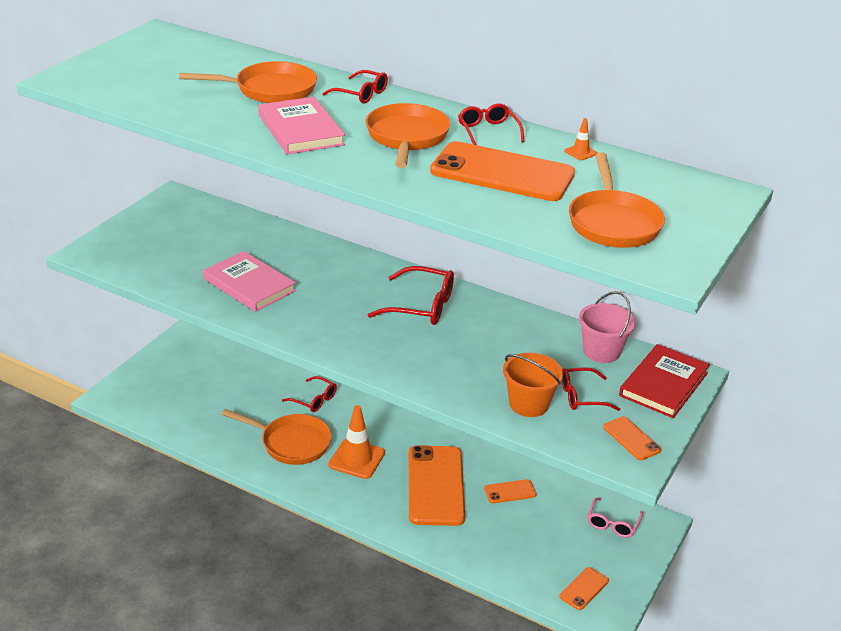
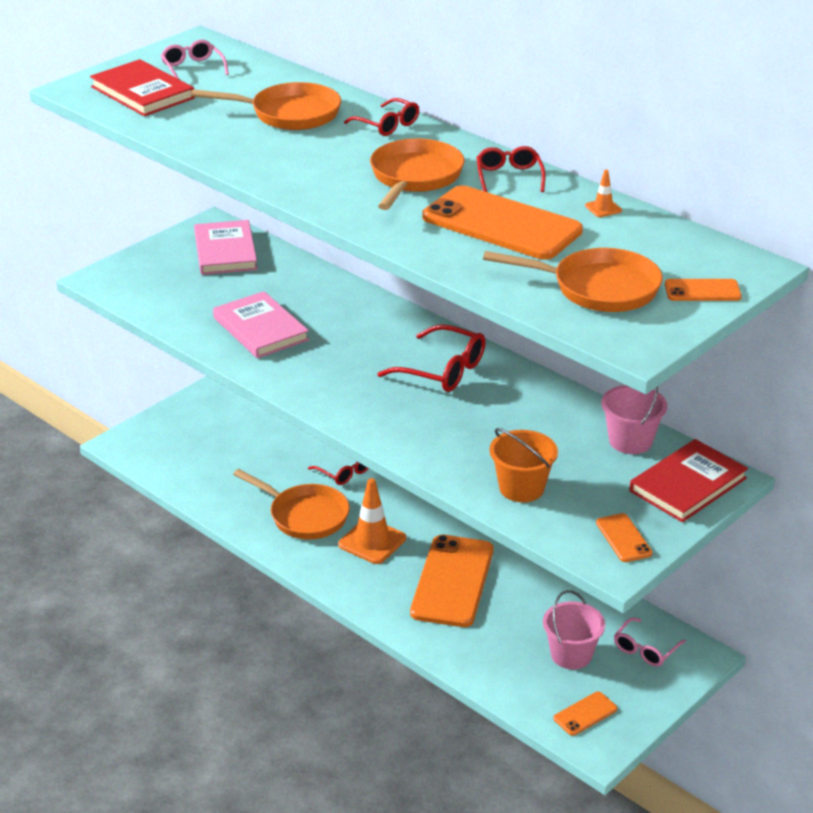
camera: 15 degrees right, 0 degrees up
pink book [258,97,345,154] -> pink book moved to [194,220,257,275]
orange phone [484,479,537,503] -> orange phone moved to [665,279,742,301]
red glasses [561,367,620,411] -> none
orange pan [569,153,665,248] -> orange pan turned 90 degrees counterclockwise [483,248,662,312]
none -> red book [90,59,195,116]
none -> pink glasses [161,40,229,80]
none -> pink bucket [543,590,605,669]

